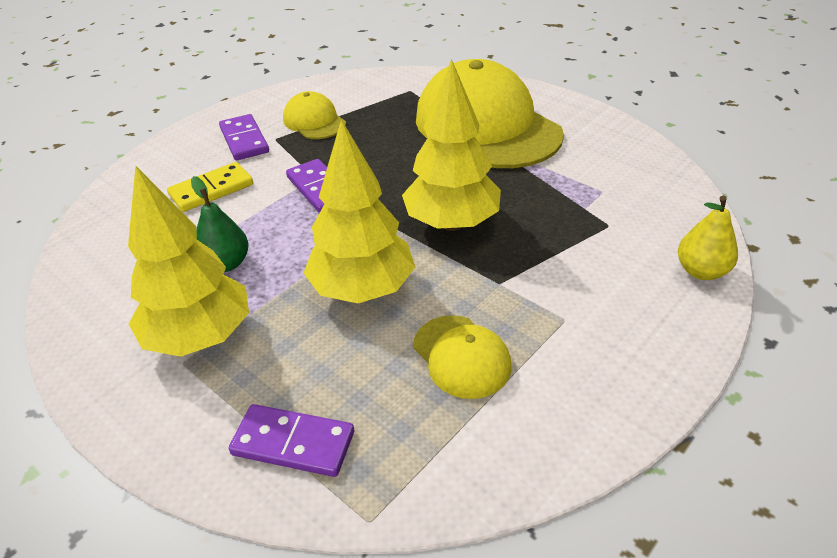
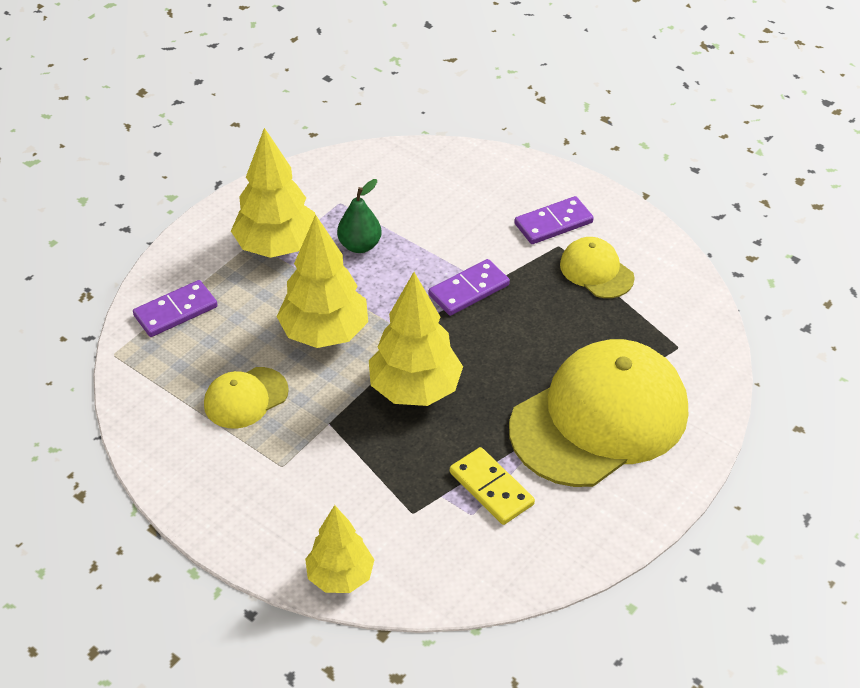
camera: 85 degrees right, 5 degrees up
yellow domino [167,162,253,212] -> yellow domino moved to [450,447,535,525]
purple domino [229,404,354,477] -> purple domino turned 45 degrees clockwise [133,280,217,337]
yellow cap [283,91,346,139] -> yellow cap turned 90 degrees counterclockwise [560,237,635,298]
yellow pear [678,196,738,280] -> yellow tree [305,505,374,593]

